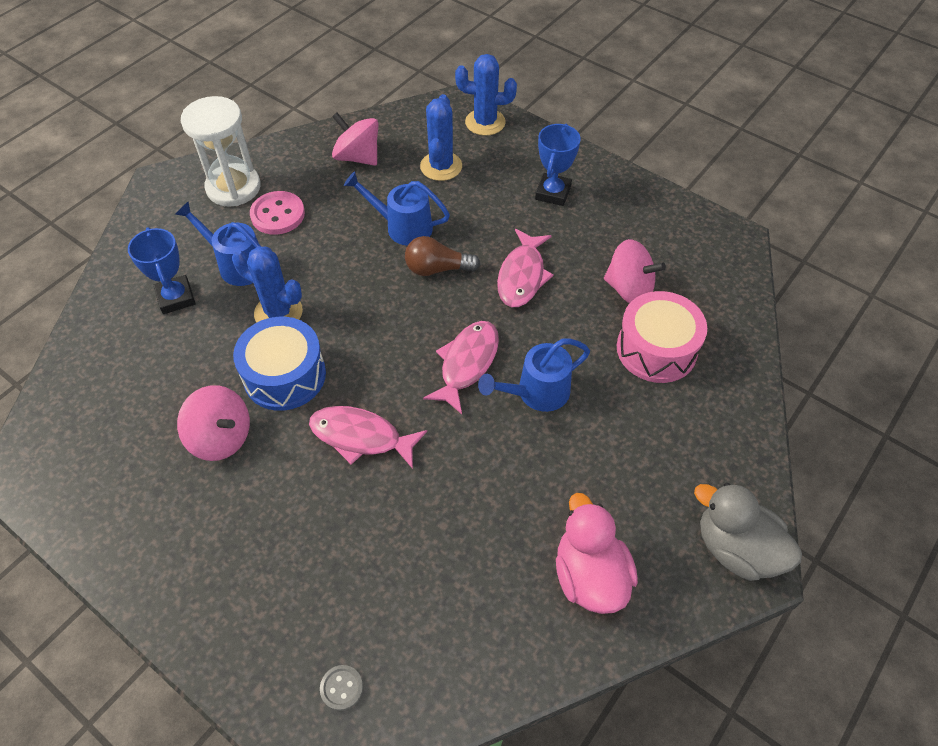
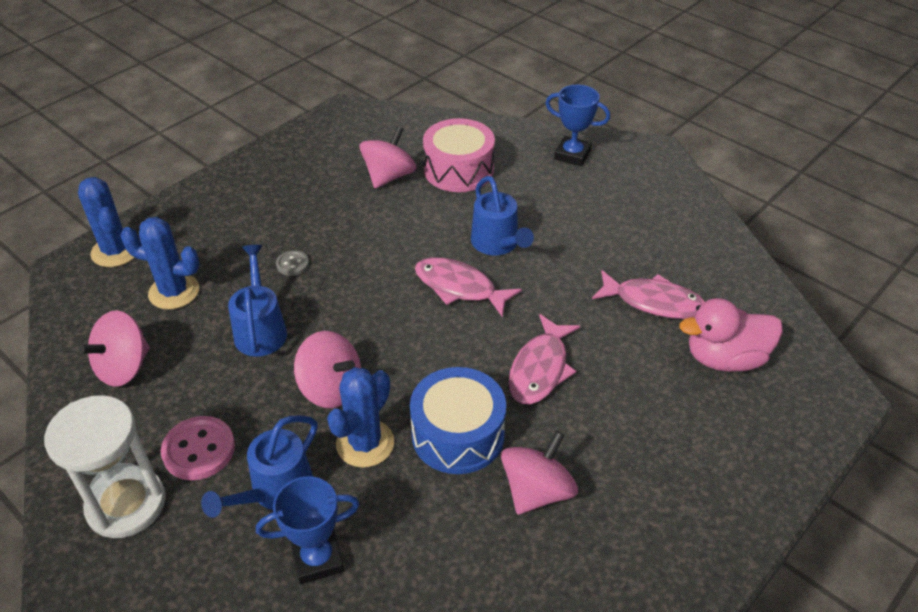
camera: 85 degrees left, 10 degrees down
grey button [320,665,363,711] -> grey button moved to [276,250,309,276]
blue watering can [344,171,450,246] -> blue watering can turned 150 degrees clockwise [228,245,287,356]
brown light bulb [405,236,480,276] -> none
blue cactus [455,54,517,136] -> blue cactus turned 45 degrees counterclockwise [78,177,135,267]
pink fish [497,229,554,307] -> pink fish moved to [592,270,705,319]
blue trophy [535,124,581,206] -> blue trophy moved to [545,85,610,166]
pink duck [556,493,638,614] -> pink duck moved to [679,298,783,372]
grey duck [694,483,802,581] -> none
none -> pink spinning top [294,331,361,408]

